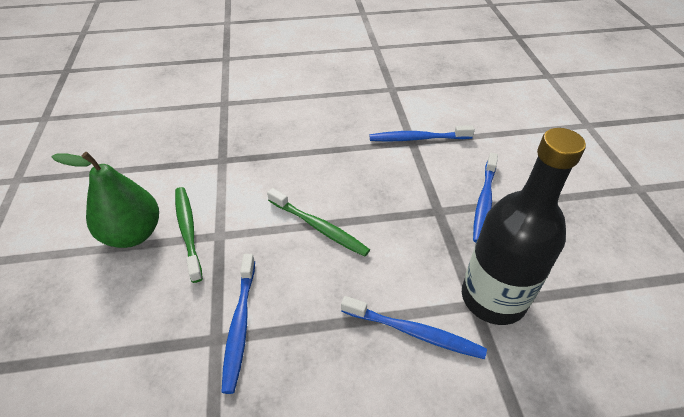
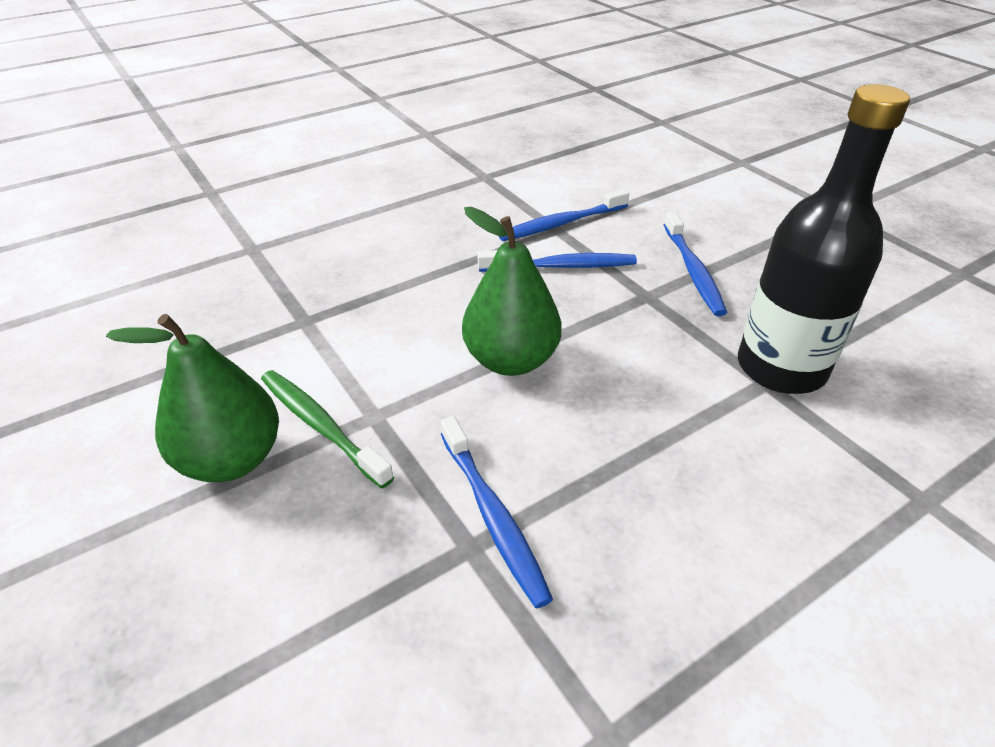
camera: 25 degrees left, 5 degrees down
green toothbrush [267,188,370,257] -> green pear [462,207,561,376]
blue toothbrush [341,296,487,359] -> blue toothbrush moved to [478,250,637,272]

